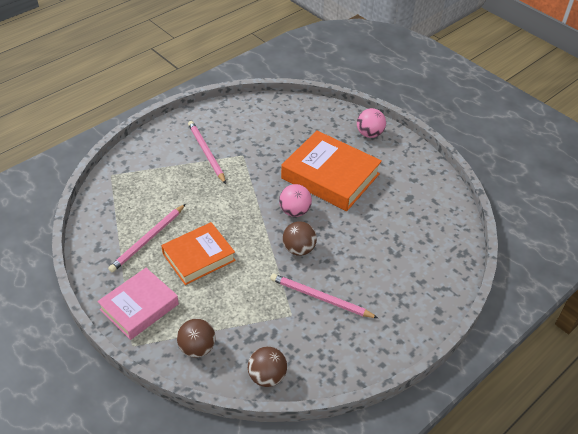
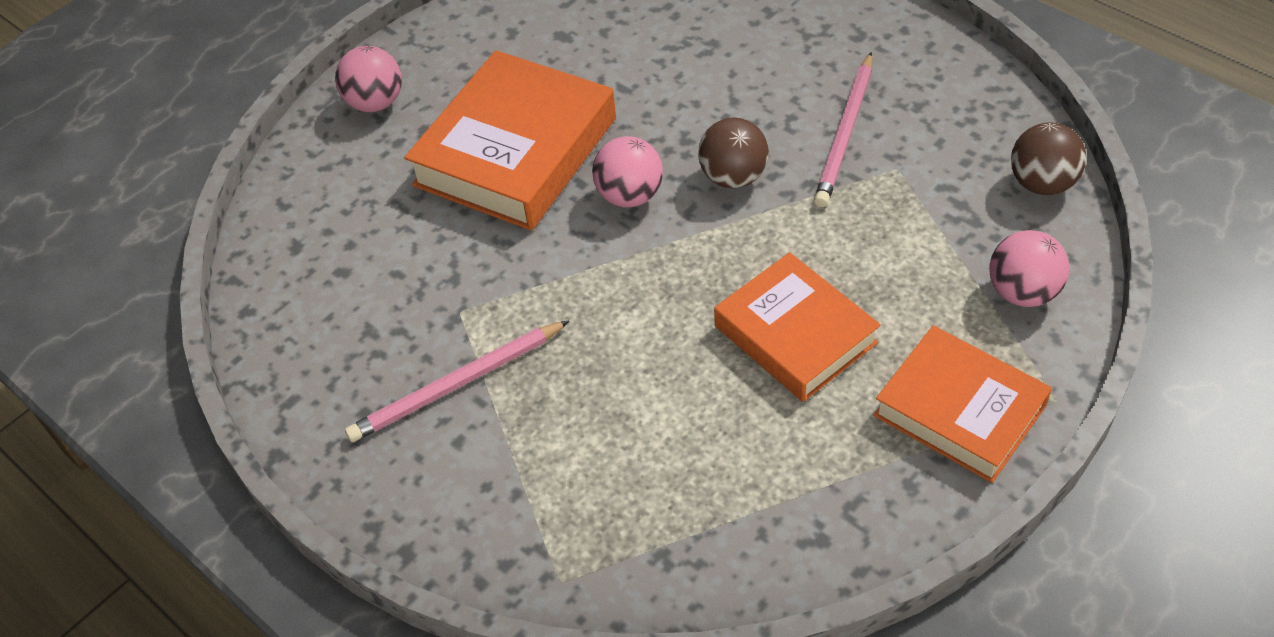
camera: 90 degrees left, 5 degrees up
pink book [97,268,179,340] -> orange book [874,326,1052,483]
pink pencil [108,204,185,272] -> none
brown ball [177,319,216,358] -> pink ball [989,230,1069,307]

